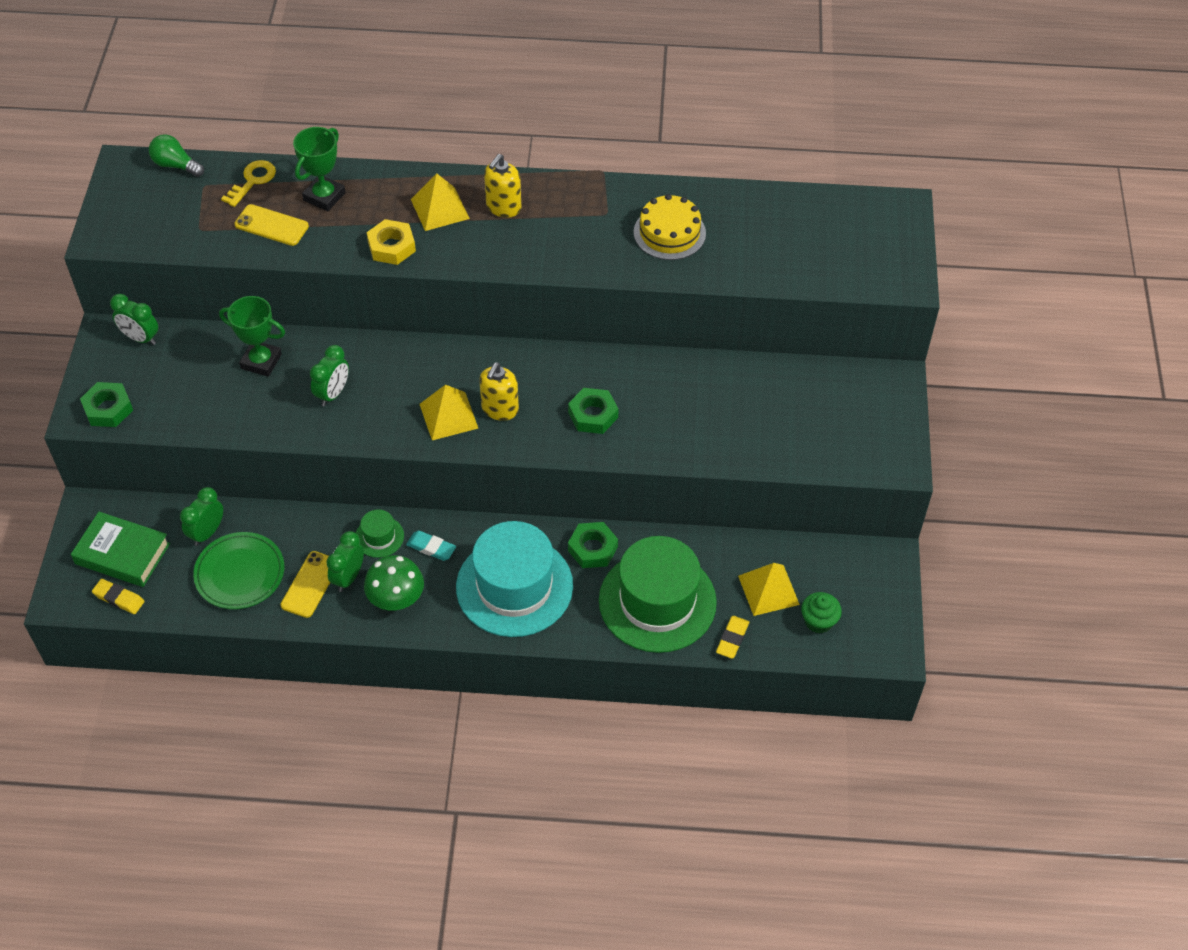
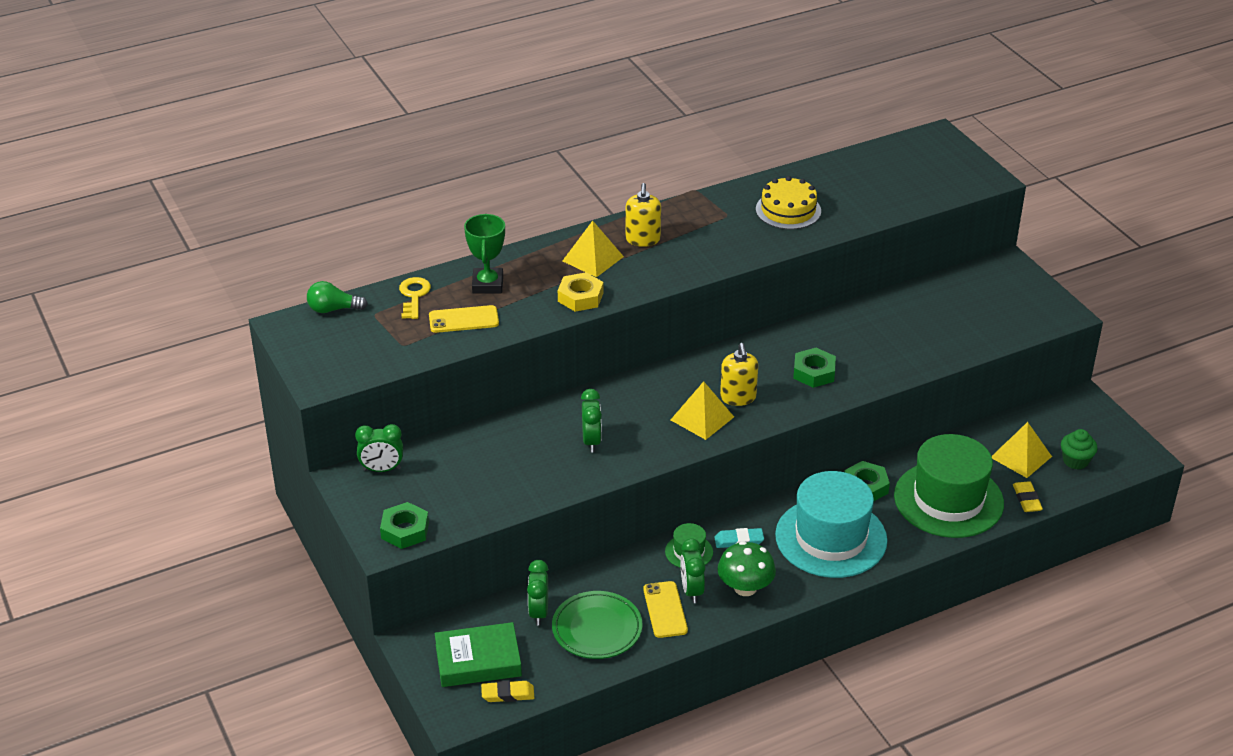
camera: 30 degrees left, 15 degrees down
green trophy [219,296,285,377] -> none

